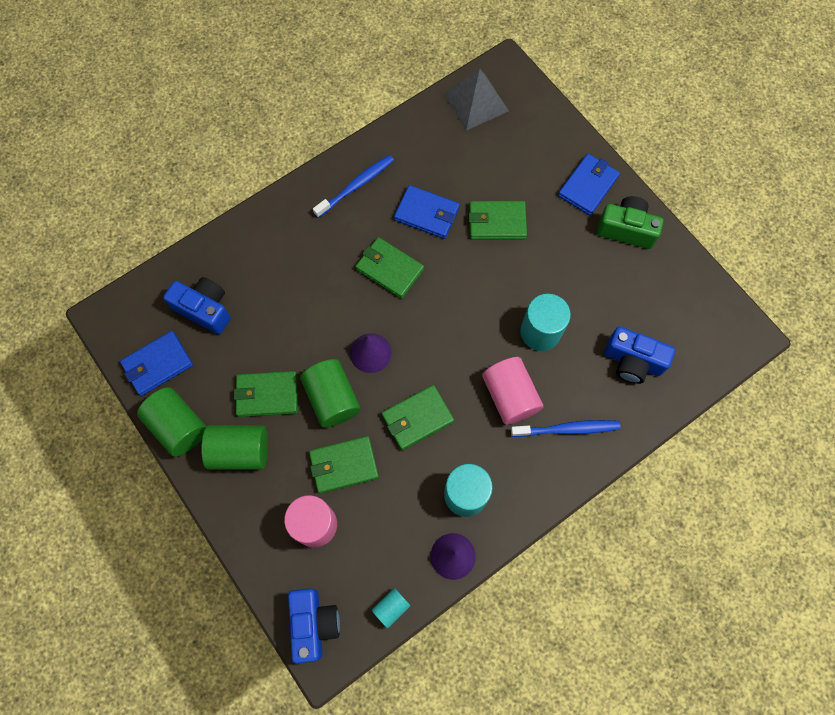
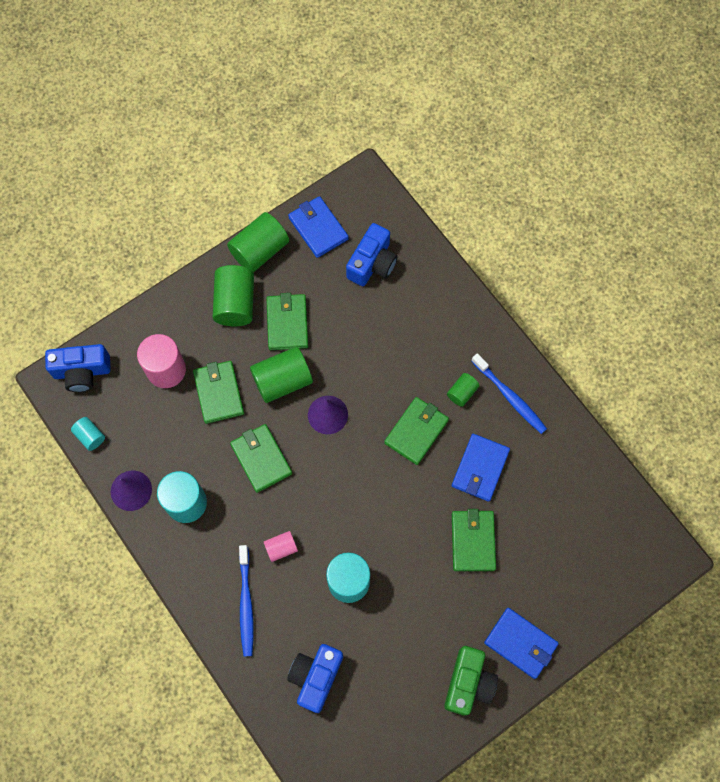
camera: 90 degrees right, 0 degrees up
grey pyramid [443,69,509,131] -> none
pink cylinder [482,357,543,425] -> pink cylinder [264,531,298,562], size x0.53
none -> green cylinder [447,373,480,407]

